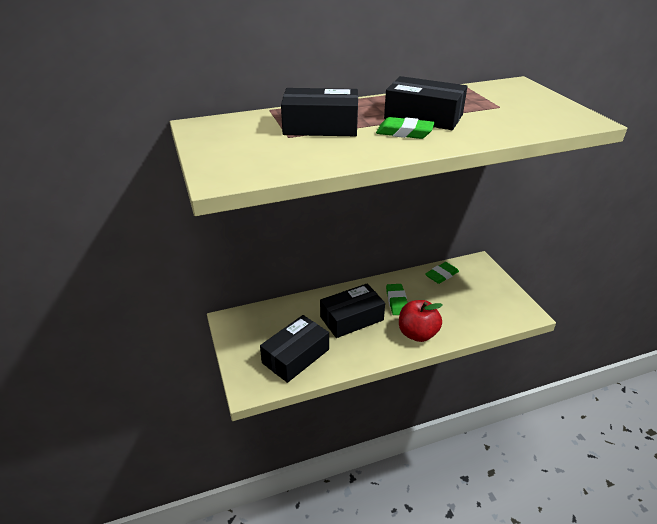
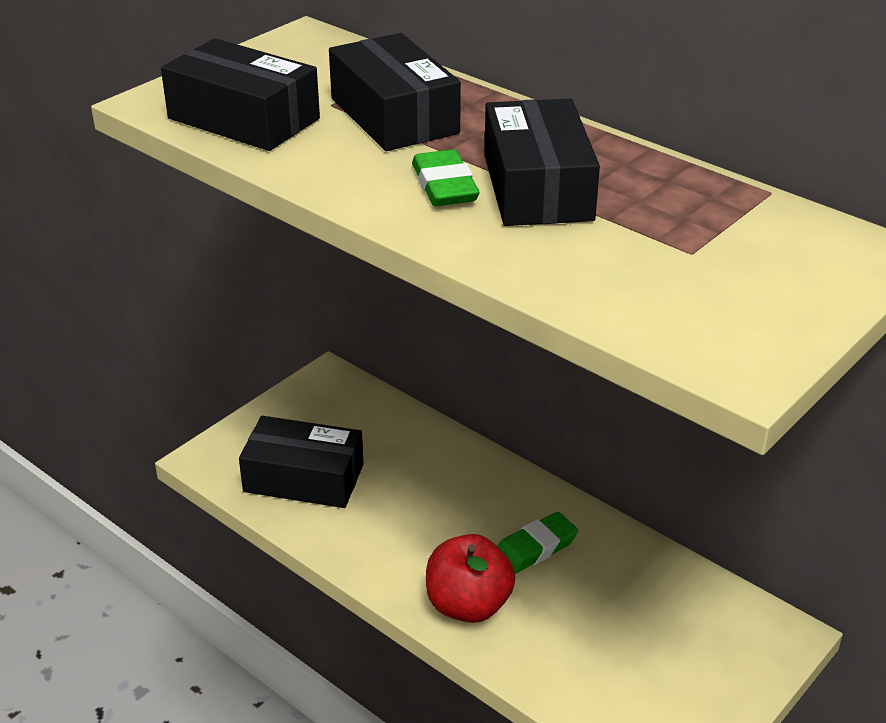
camera: 60 degrees right, 0 degrees up
black box [320,283,385,338] -> black box moved to [161,38,320,151]
green eraser [425,262,459,284] -> none

